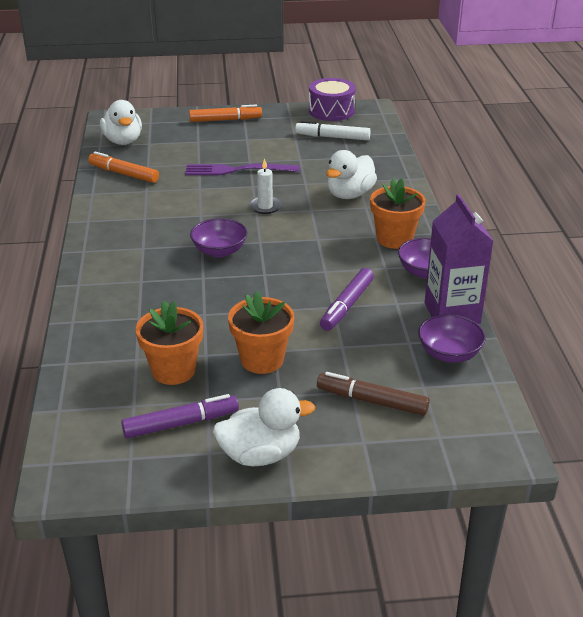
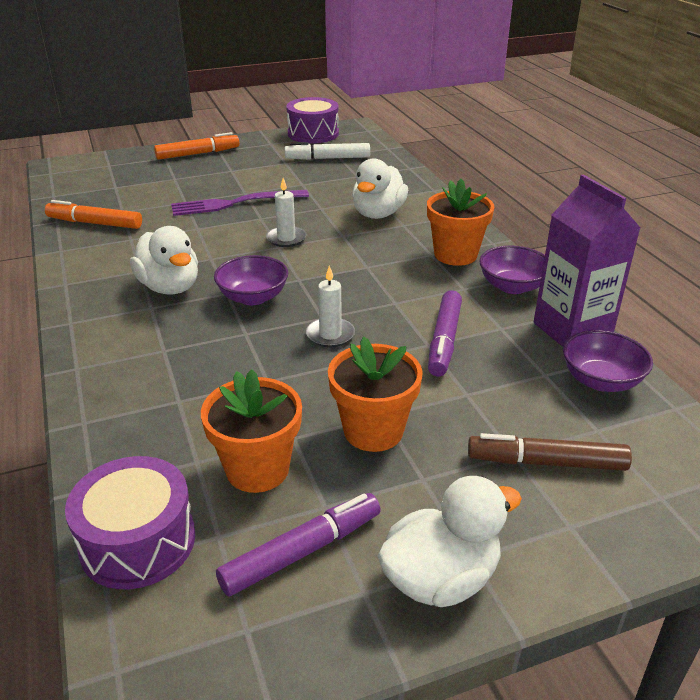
camera: 15 degrees left, 0 degrees up
white duck [100,100,142,145] -> white duck moved to [130,226,198,294]
none -> purple drum [65,456,195,589]
none -> white candle [306,266,355,347]

